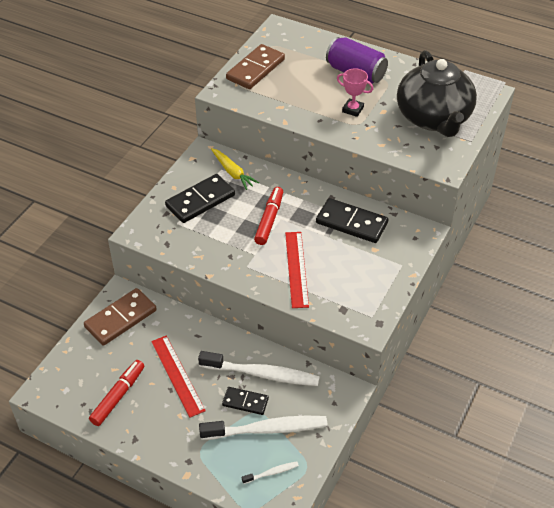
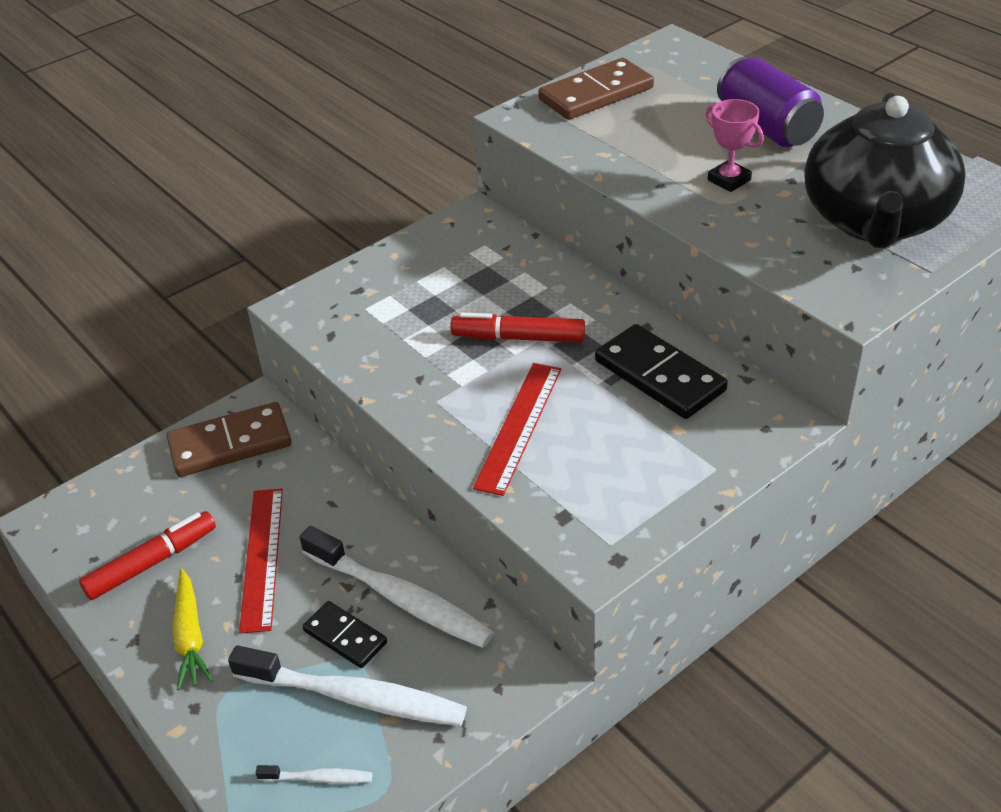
camera: 25 degrees right, 5 degrees down
black domino [165,174,235,223] -> none
yellow carrot [211,148,259,190] -> yellow carrot moved to [172,568,213,690]
red marker [254,187,283,245] -> red marker turned 120 degrees counterclockwise [450,313,585,342]

